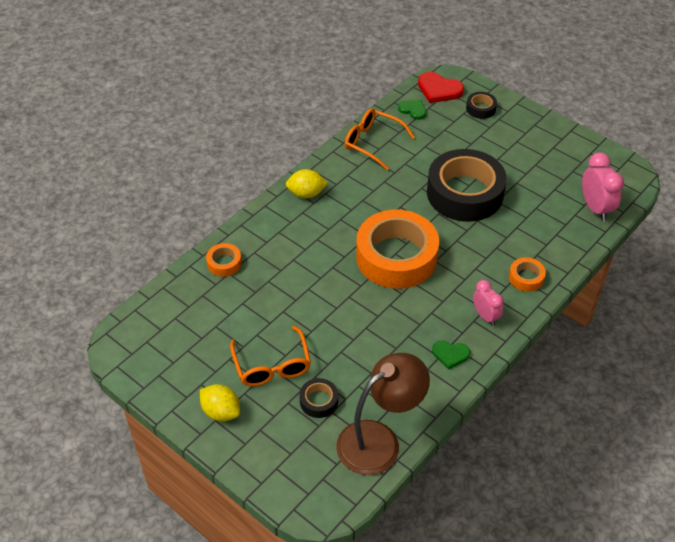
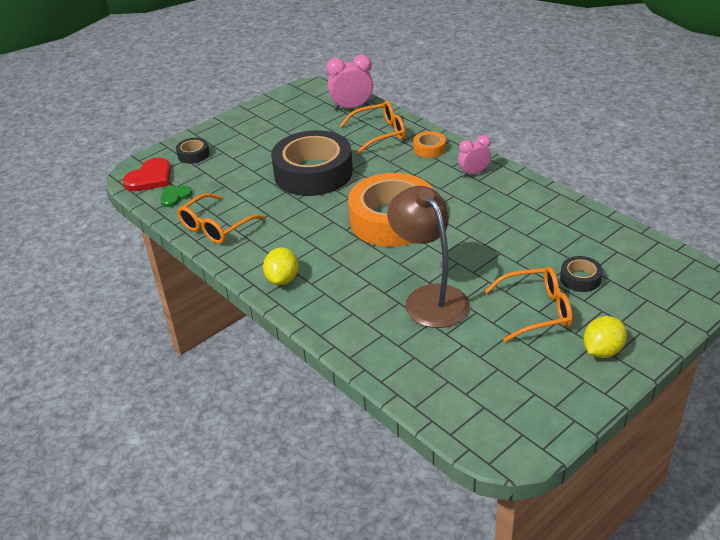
camera: 80 degrees left, 10 degrees down
orange tape [206,243,242,277] -> none
brown lamp [336,353,430,475] -> brown lamp moved to [387,186,470,328]
green heart [432,341,470,369] -> none
none -> orange glasses [340,101,406,154]

